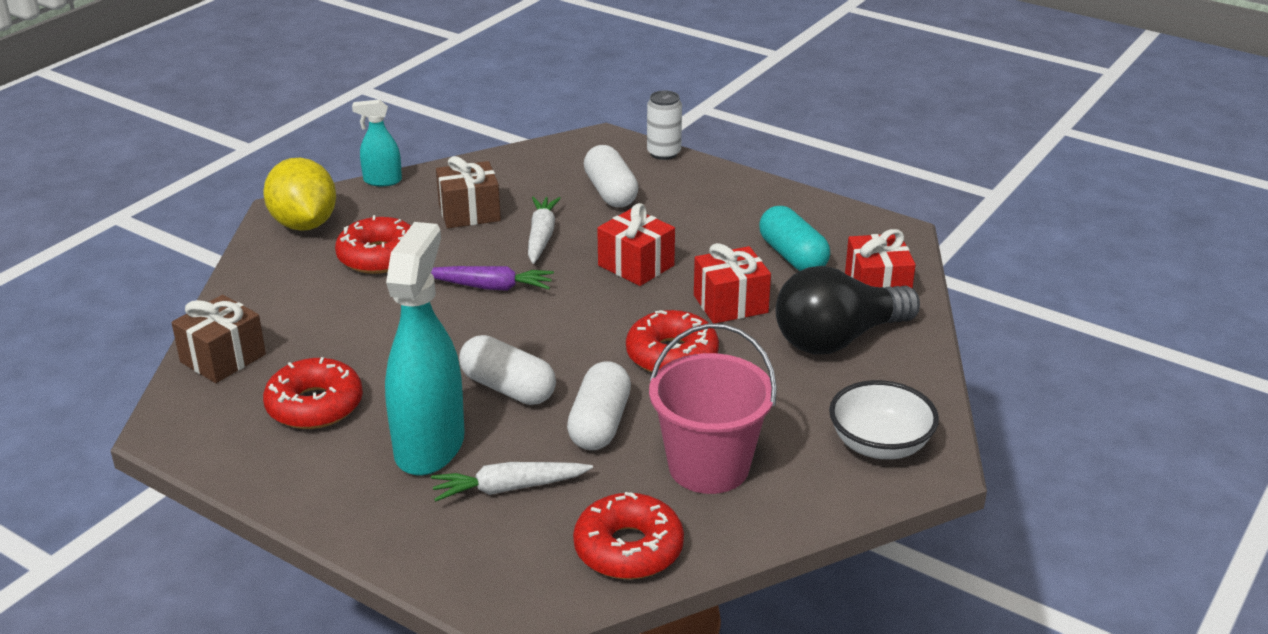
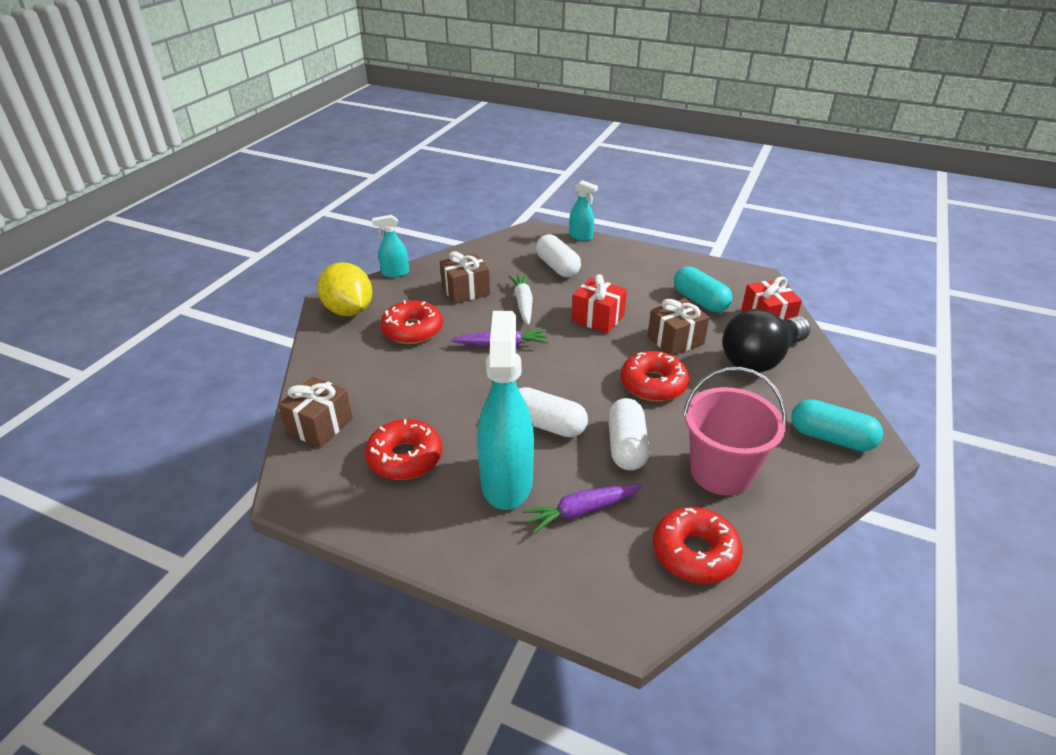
camera: 10 degrees left, 5 degrees up
white carrot [431,462,593,502] -> purple carrot [522,484,643,533]
white can [647,90,682,160] -> turquoise spray bottle [569,180,598,241]
red gift [694,243,771,324] -> brown gift [648,298,710,356]
white bowl [829,380,939,459] -> turquoise capsule [791,399,883,451]

